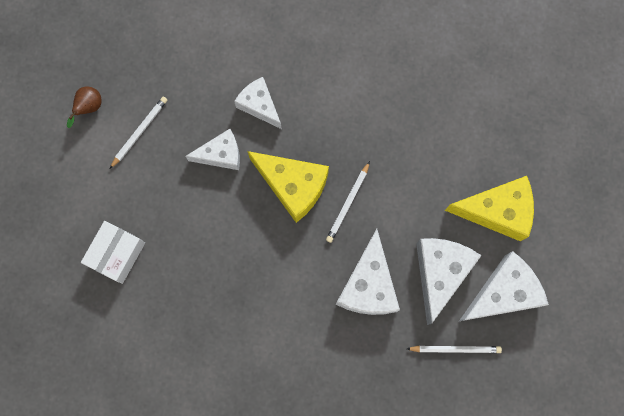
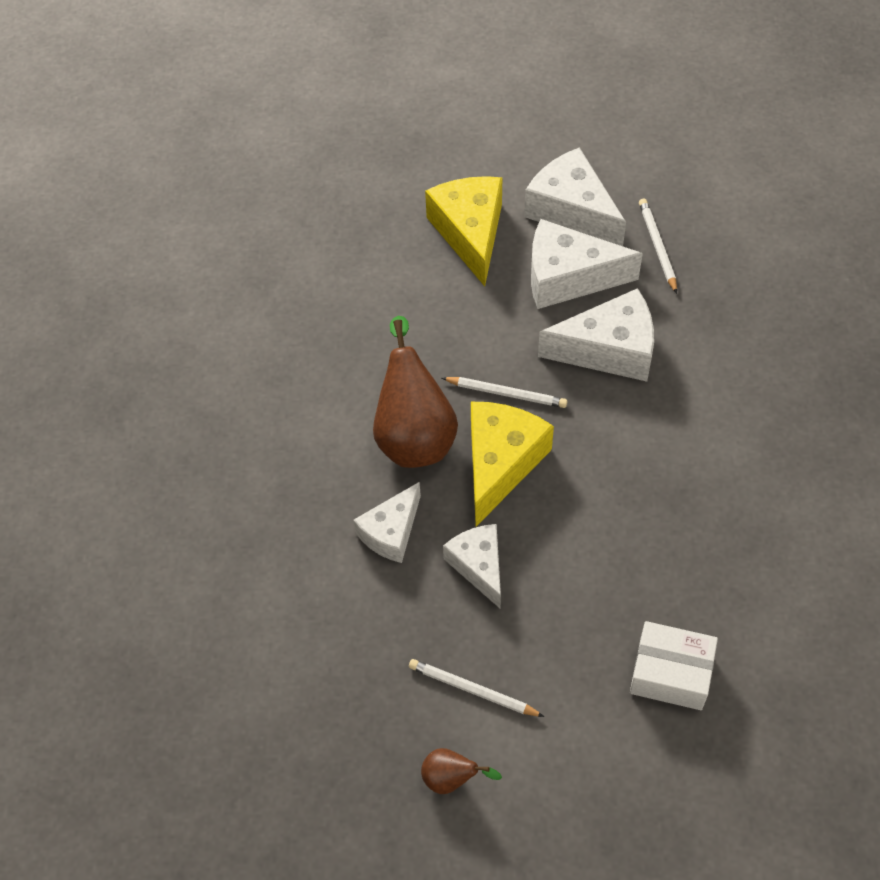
camera: 100 degrees left, 20 degrees down
none -> brown pear [373,316,458,468]

